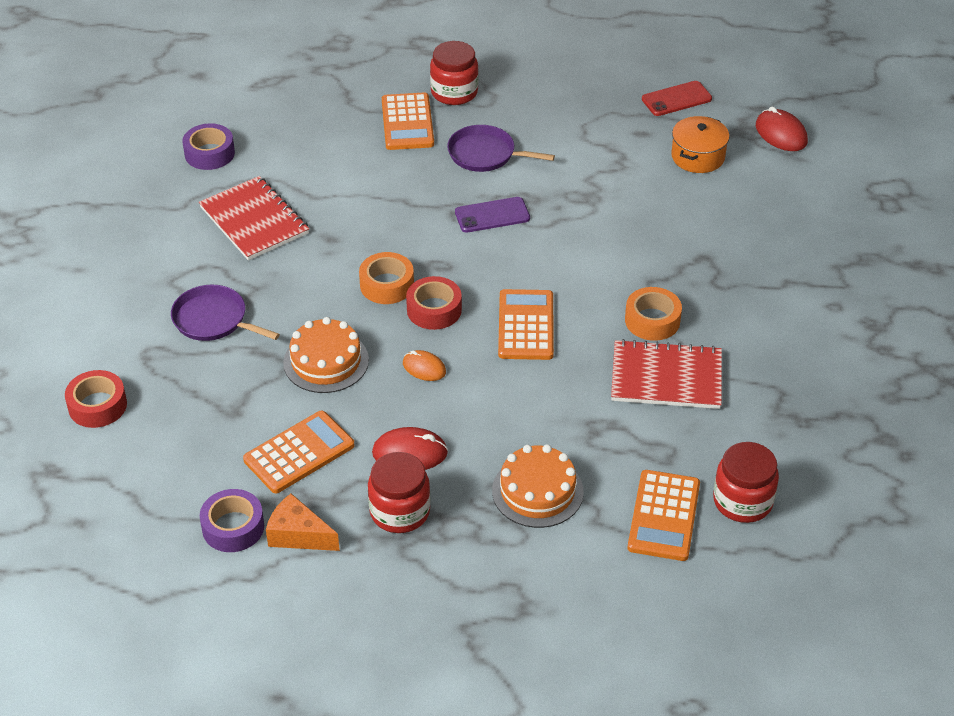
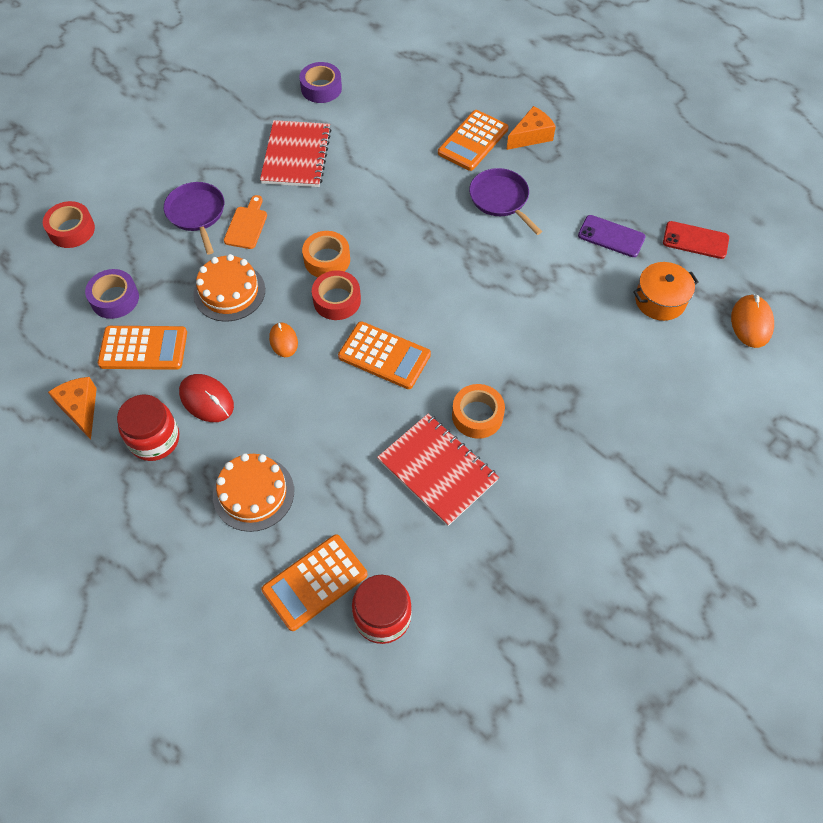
camera: 40 degrees right, 15 degrees up
purple tape [200,489,264,552] -> purple tape moved to [85,269,139,319]
red jar [430,41,479,105] -> orange cheese [506,106,556,150]
purple phone [455,197,530,233] -> purple phone moved to [578,215,646,257]
orange calculator [498,289,554,360] -> orange calculator turned 75 degrees clockwise [338,321,431,389]
red mouse [756,107,808,151] -> orange mouse [731,294,774,348]
none -> orange cutting board [224,195,267,249]

